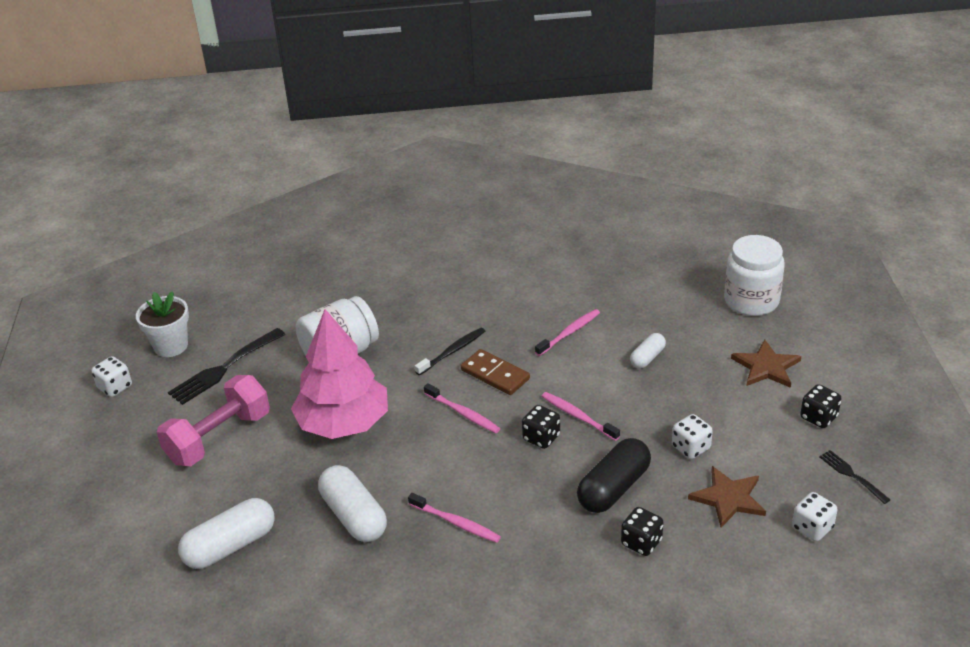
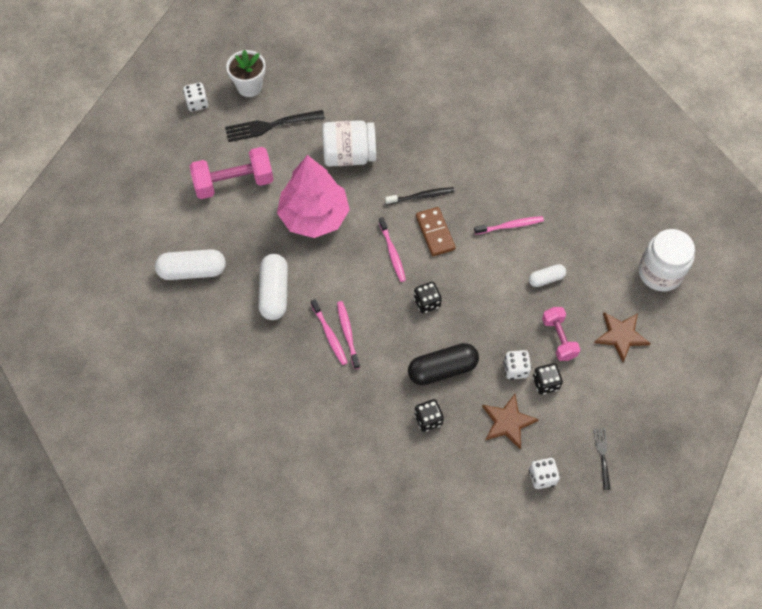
camera: 30 degrees right, 25 degrees up
pink toothbrush [542,392,620,441] -> pink toothbrush moved to [337,301,360,369]
black dice [800,384,841,428] -> black dice moved to [533,363,563,395]
none -> pink dumbbell [542,307,581,361]

